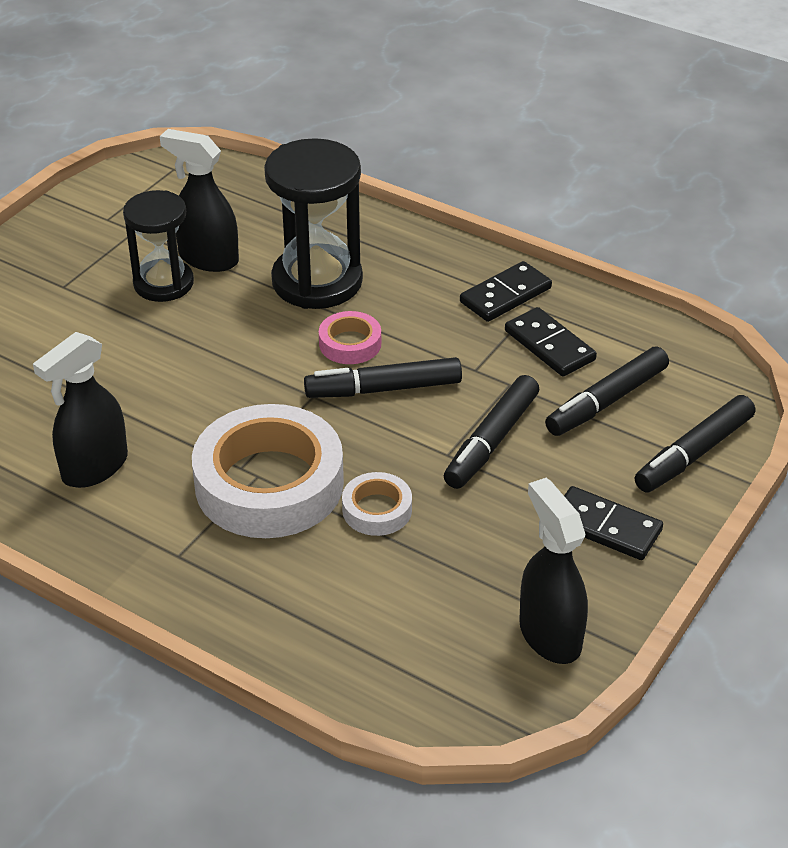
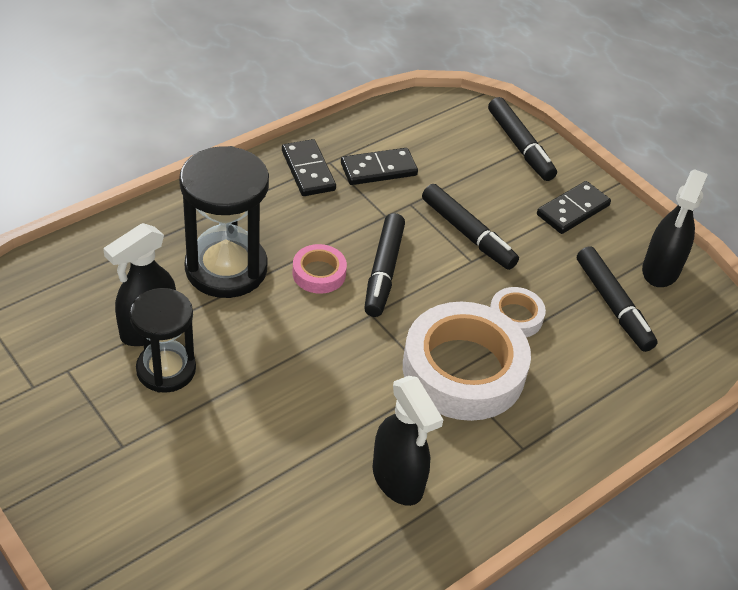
camera: 75 degrees left, 5 degrees up
black spray bottle [519,478,588,664] -> black spray bottle turned 60 degrees counterclockwise [642,169,708,287]
black marker [545,347,669,436] -> black marker moved to [577,246,658,352]

